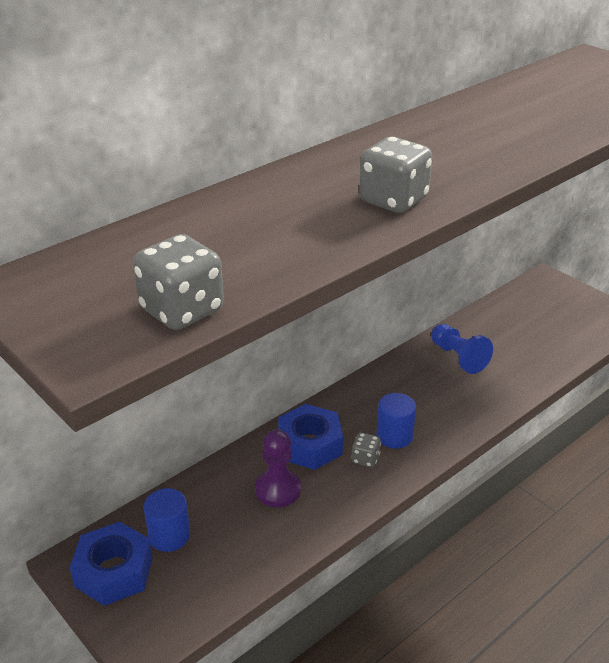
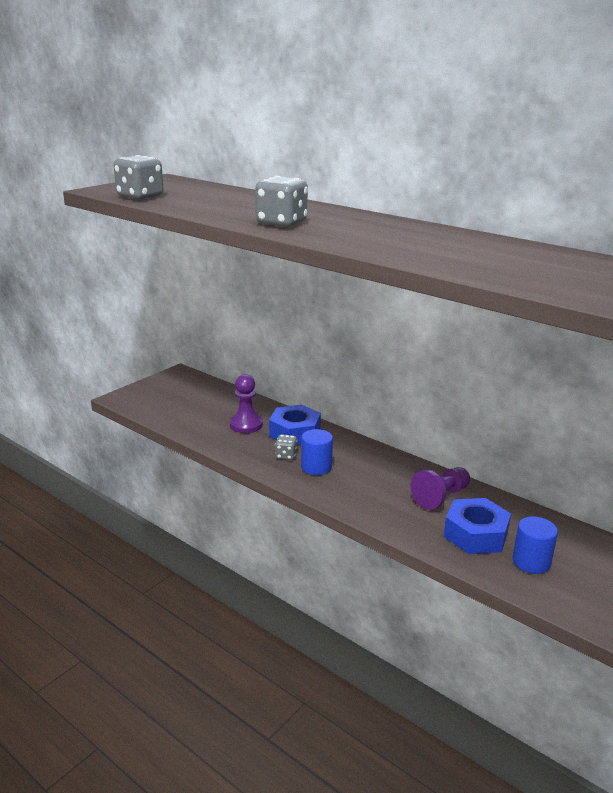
camera: 80 degrees right, 10 degrees down
blue nut [70,522,153,606] -> blue nut moved to [444,498,511,554]
blue cylinder [144,488,190,552] -> blue cylinder moved to [513,516,558,574]
blue pawn [431,324,493,374] -> purple pawn [411,467,470,510]

